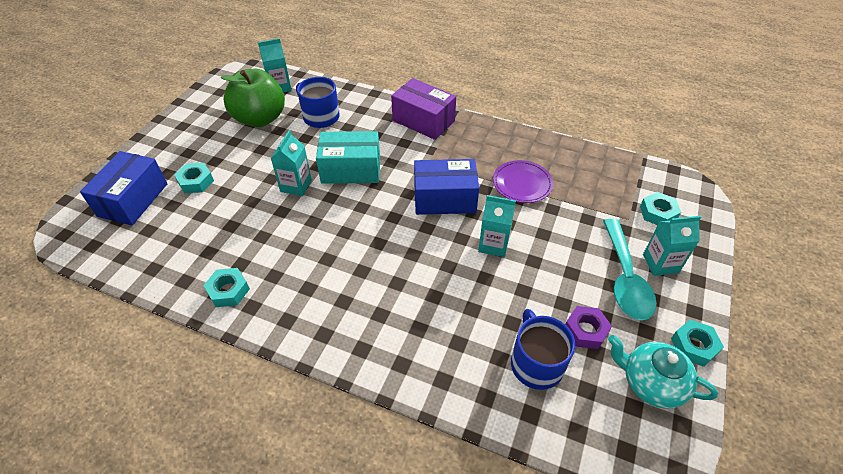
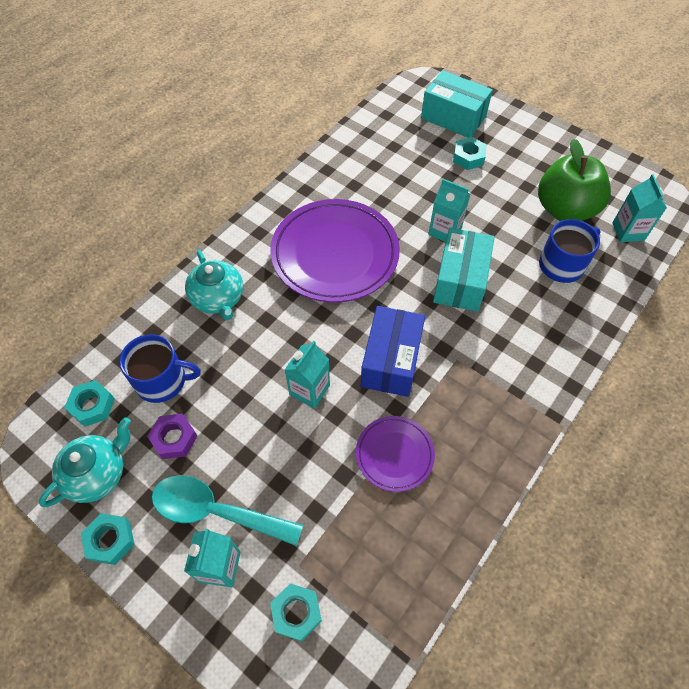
camera: 105 degrees right, 10 degrees up
blue box [80,151,167,225] -> turquoise box [421,70,493,138]
turquoise nut [203,268,250,307] -> turquoise nut moved to [64,380,115,427]
purple box [391,78,456,140] -> none
none -> turquoise teapot [185,250,243,320]
none -> purple plate [270,199,400,303]

